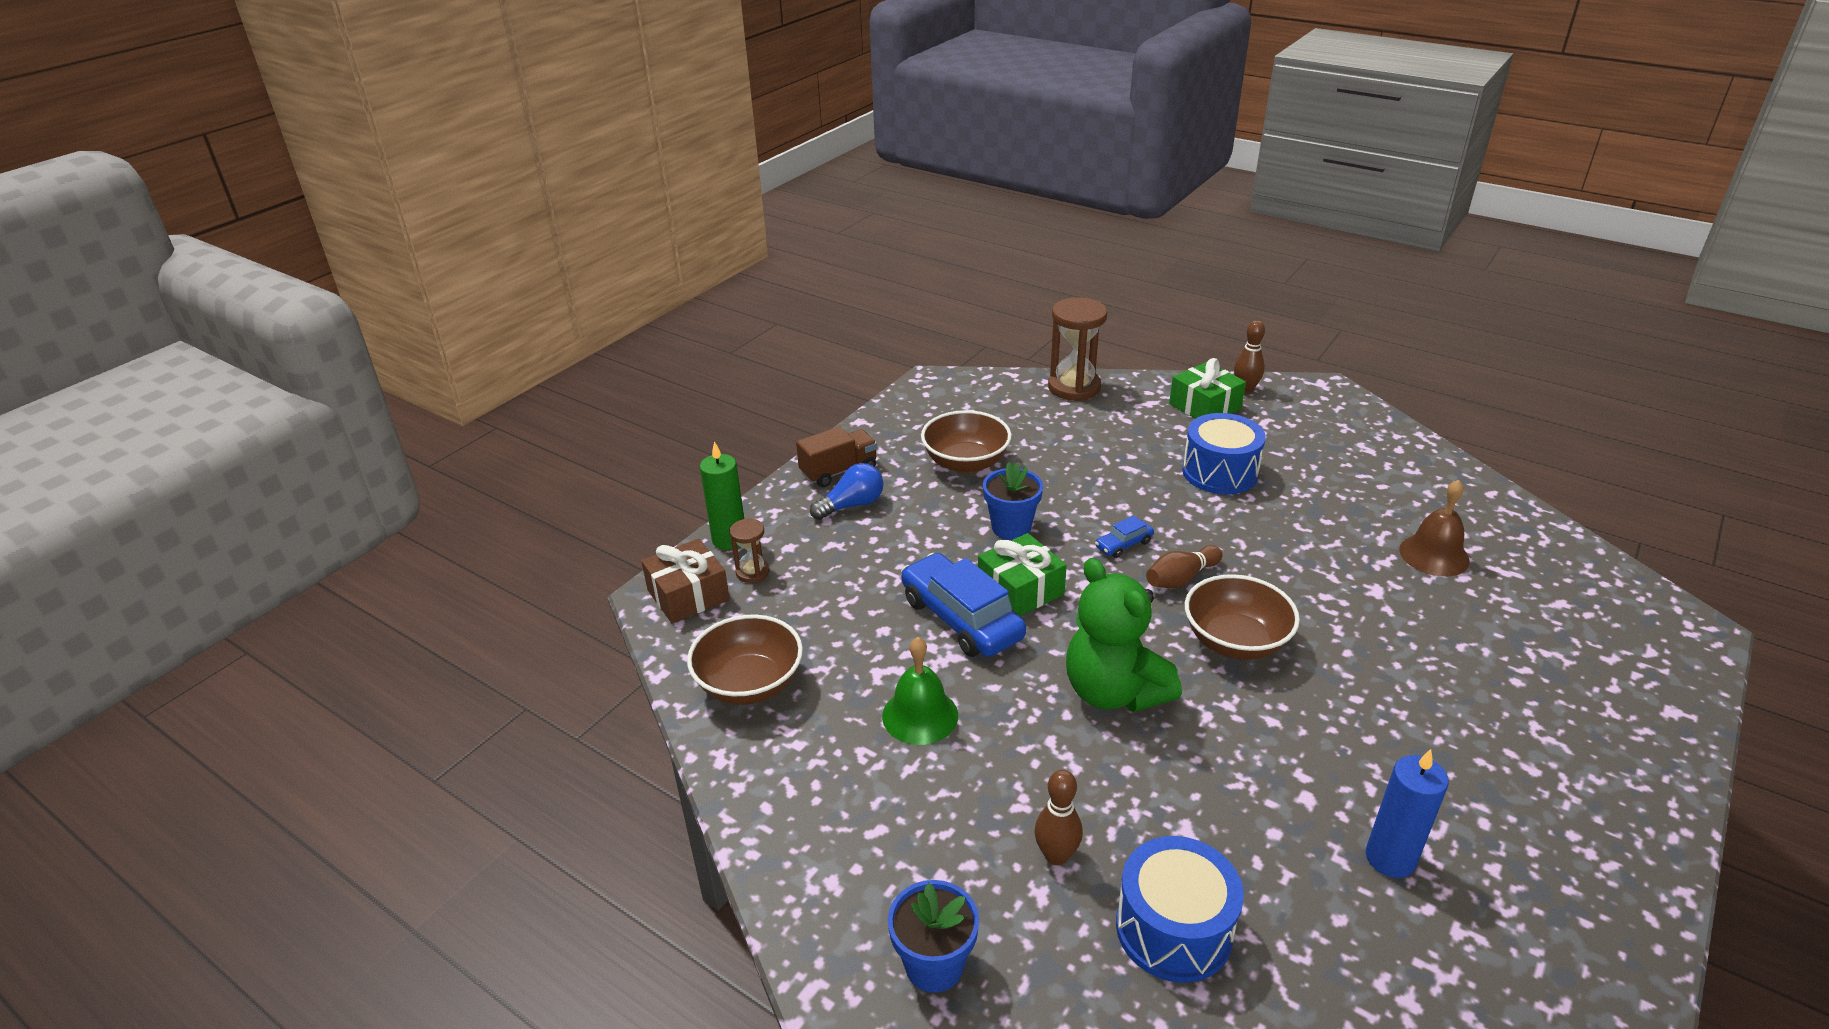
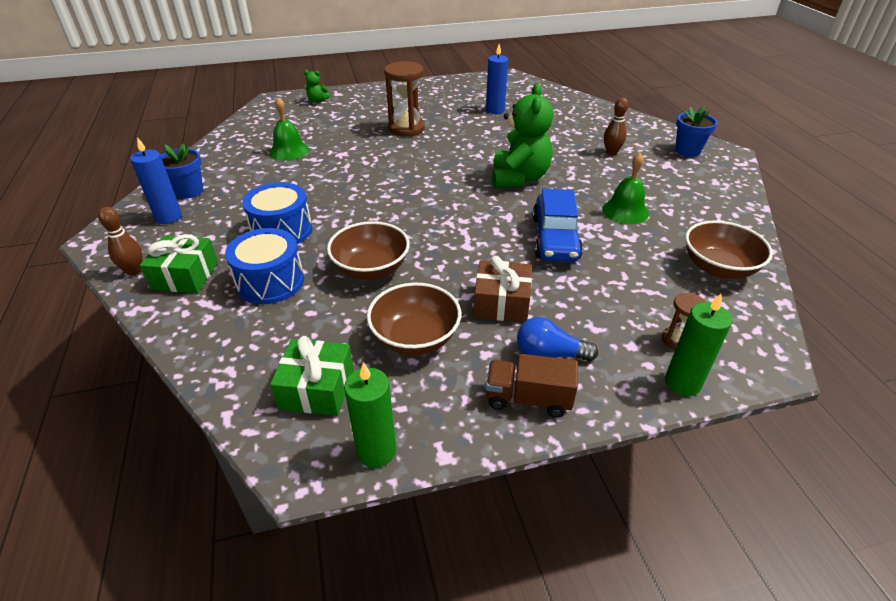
camera: 140 degrees left, 5 degrees up
brown gift [641,538,730,624] -> brown gift moved to [474,256,532,322]
green gift [978,533,1067,616] -> green gift moved to [270,336,354,416]
blue flower pot [983,462,1043,540] -> blue flower pot moved to [160,143,203,199]
brown hourglass [1048,298,1107,401] -> brown hourglass moved to [384,61,425,137]
blue car [1095,516,1154,558] -> none
blue drum [1116,836,1244,983] -> blue drum moved to [225,228,304,305]
brown bowling pin [1146,545,1223,588] -> none
brown bowl [1185,574,1300,660] -> brown bowl moved to [327,221,410,280]
brown bell [1399,480,1470,577] -> green bell [269,97,309,161]
none -> blue candle [130,137,182,224]
none -> green teddy bear [304,70,329,103]
none -> green candle [344,362,396,468]

